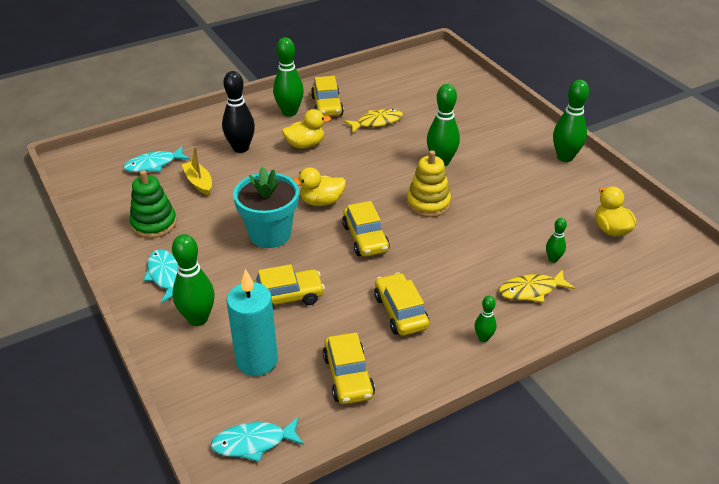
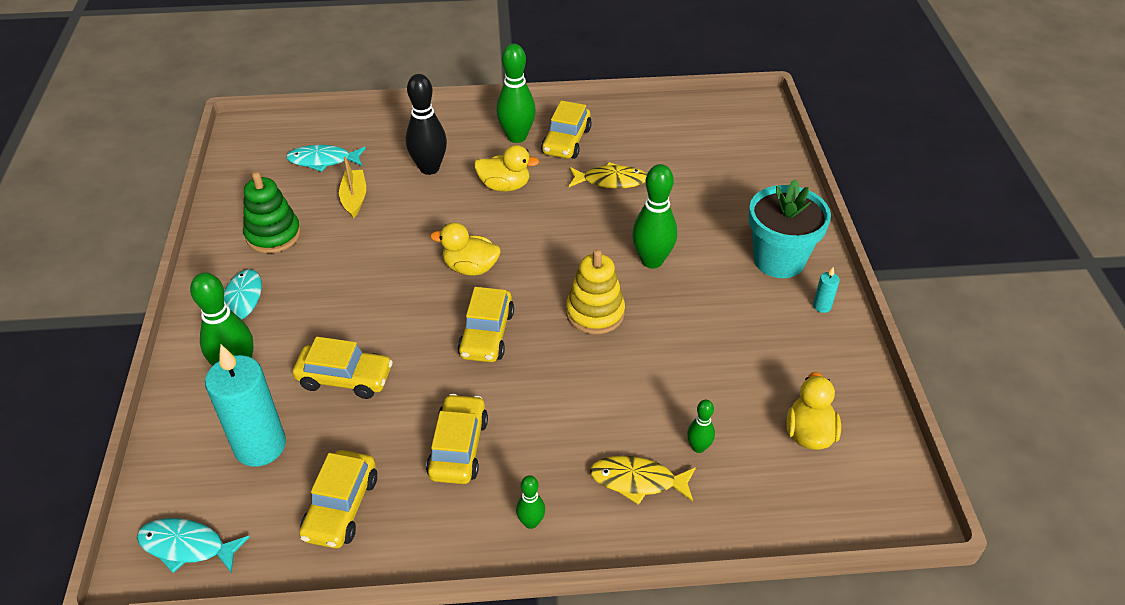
camera: 25 degrees right, 5 degrees up
turquoise flower pot [233,167,299,248] -> turquoise flower pot moved to [749,179,831,278]
green bowling pin [553,80,589,162] -> turquoise candle [813,267,840,313]

